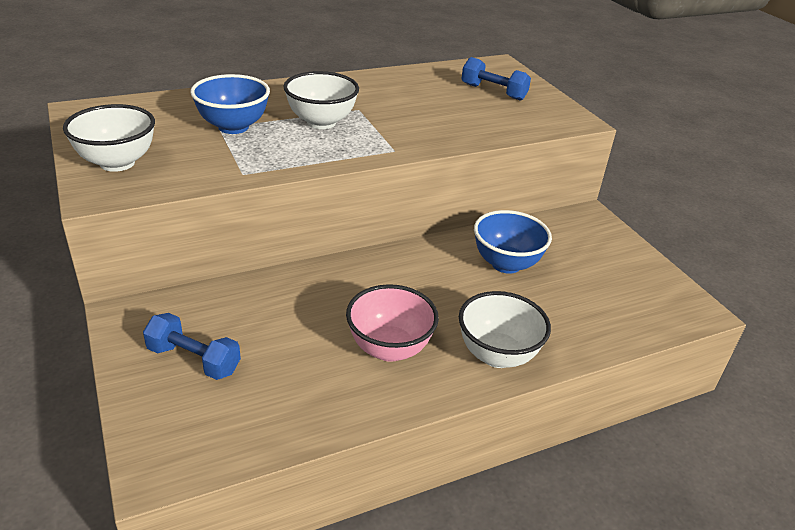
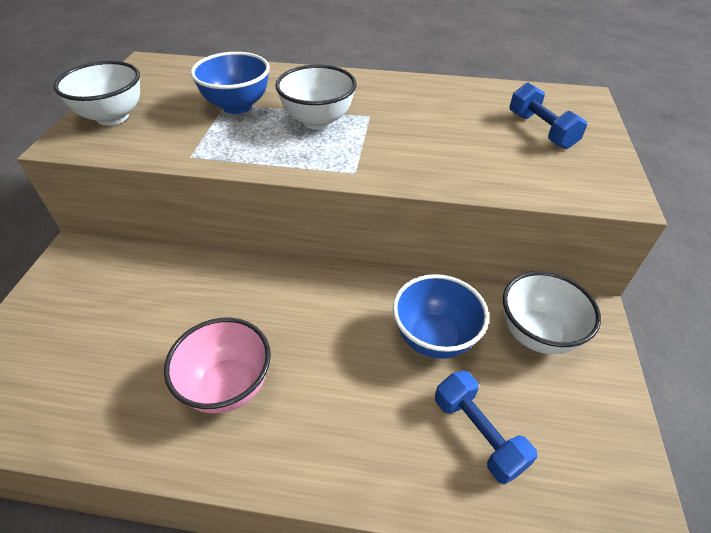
camera: 35 degrees right, 10 degrees up
blue dumbbell [143,313,241,380] -> blue dumbbell moved to [435,371,538,484]
white bowl [459,291,551,368] -> white bowl moved to [503,271,601,354]

